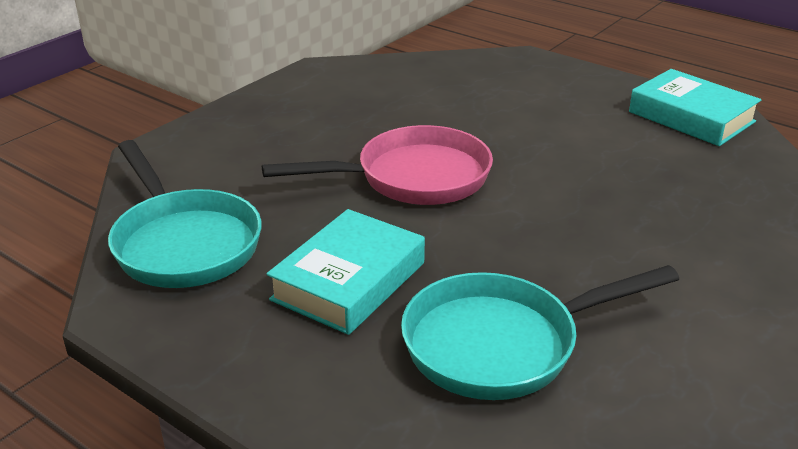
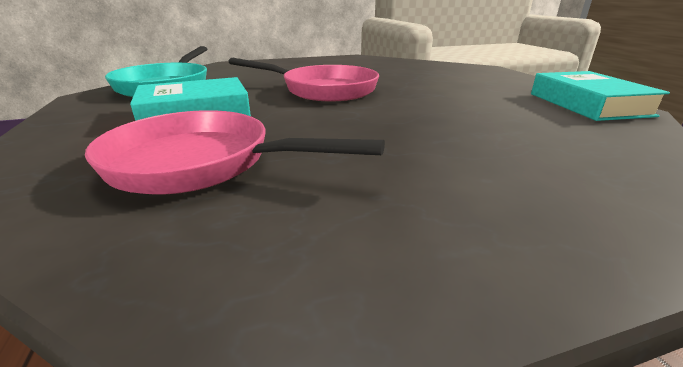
camera: 35 degrees right, 5 degrees down
turquoise pan [401,265,679,400] -> pink pan [85,110,385,194]

